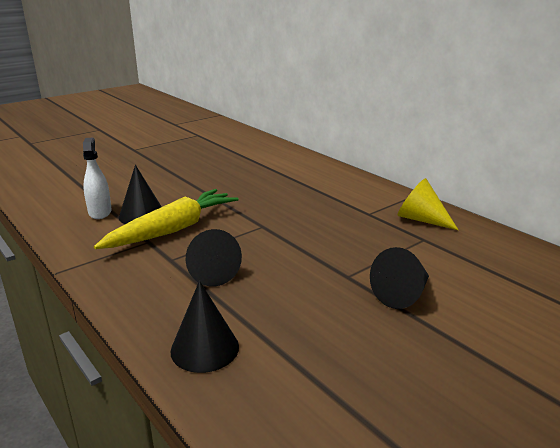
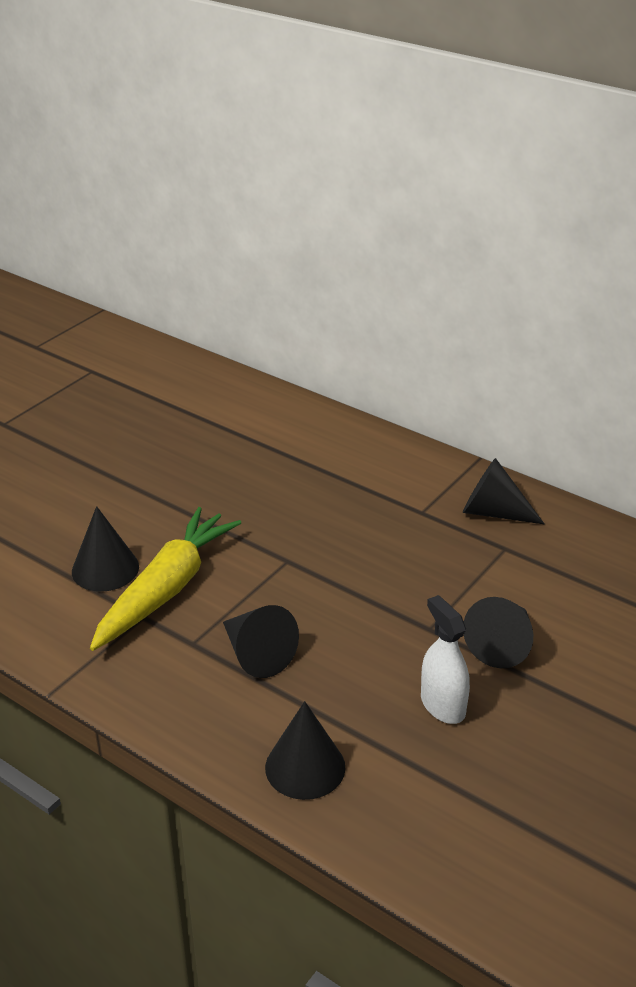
camera: 15 degrees left, 10 degrees up
white spray bottle [83,137,112,219] -> white spray bottle moved to [421,595,470,724]
yellow cone [398,178,458,230] -> black cone [463,458,545,524]

